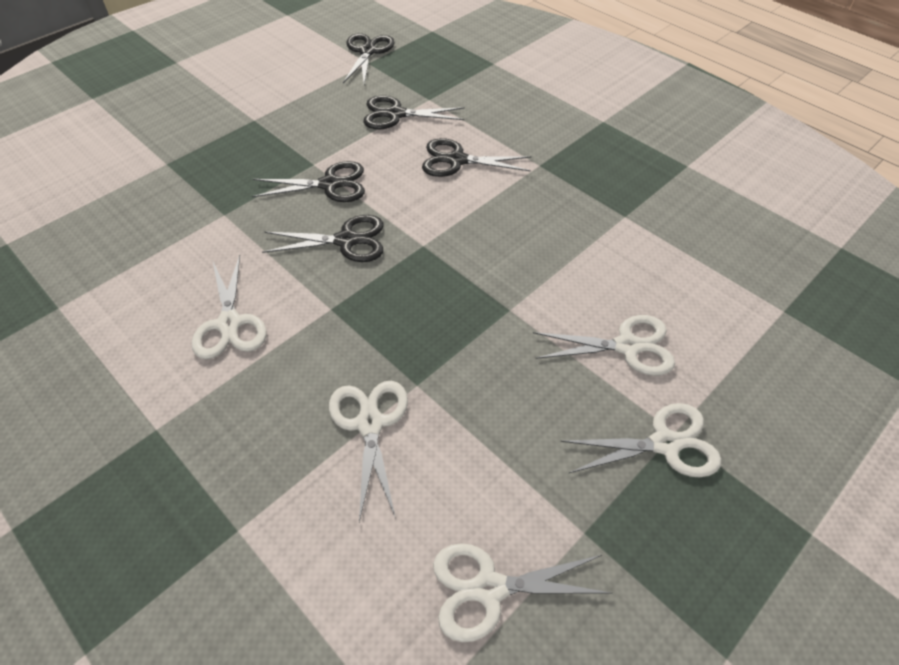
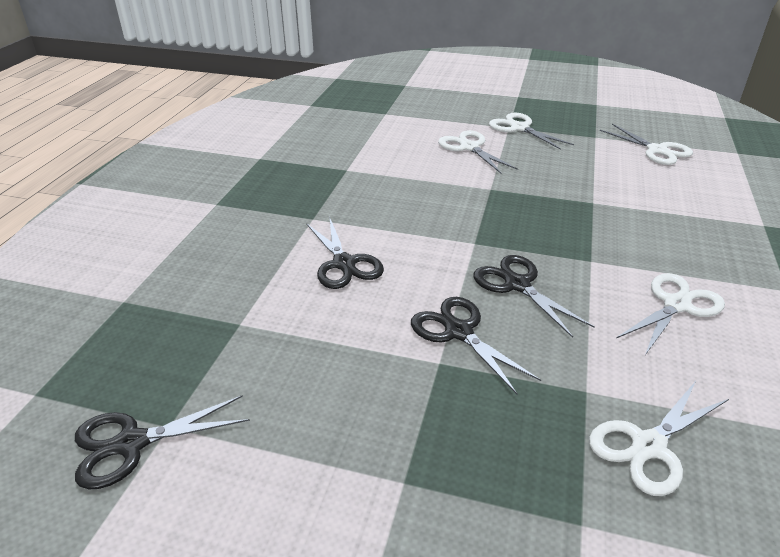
camera: 120 degrees left, 15 degrees down
white scissors [329,381,408,522] -> white scissors moved to [589,381,729,496]
black scissors [363,96,465,129] -> none

